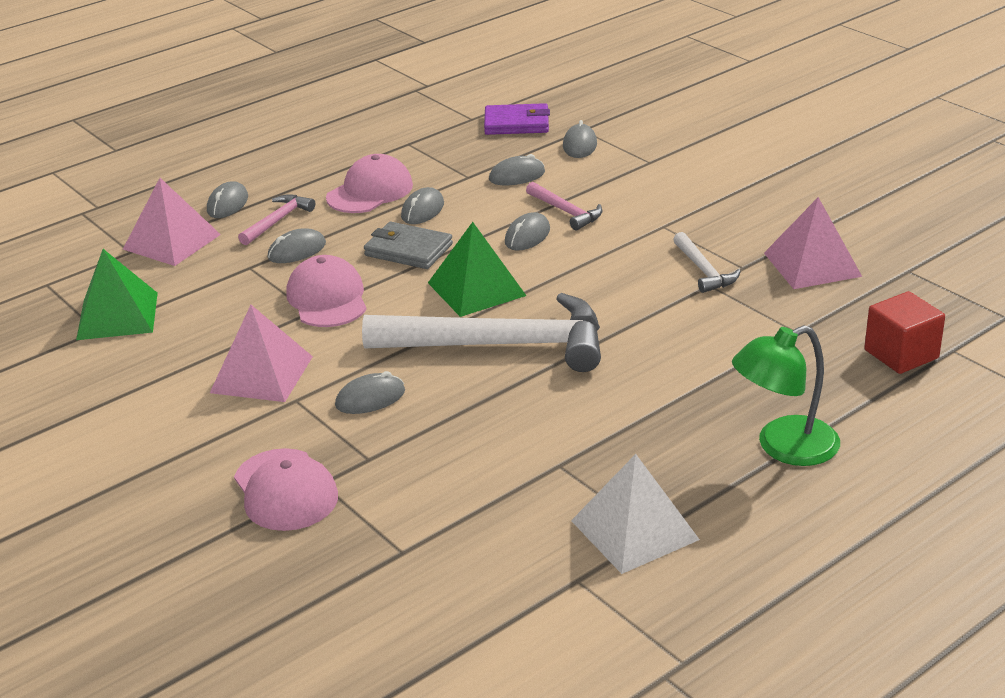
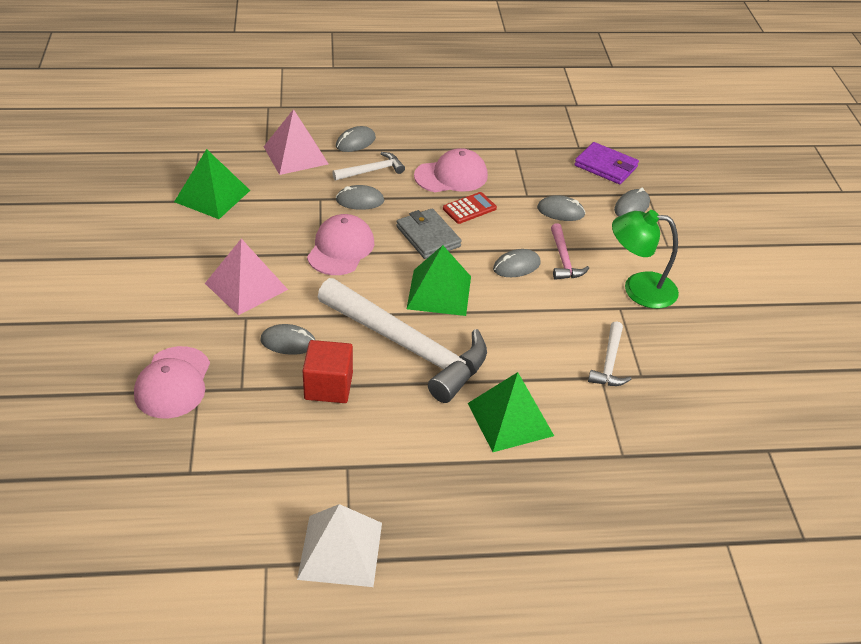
camera: 30 degrees right, 10 degrees up
pink hammer [238,194,315,245] -> white hammer [332,152,405,180]
grey mouse [401,187,444,224] -> red calculator [443,192,497,224]
green lamp [732,325,840,466] -> green lamp moved to [612,210,679,309]
pink pyramid [764,197,862,289] -> none
red cube [864,291,945,374] -> red cube moved to [302,340,353,403]
none -> green pyramid [468,372,554,452]

